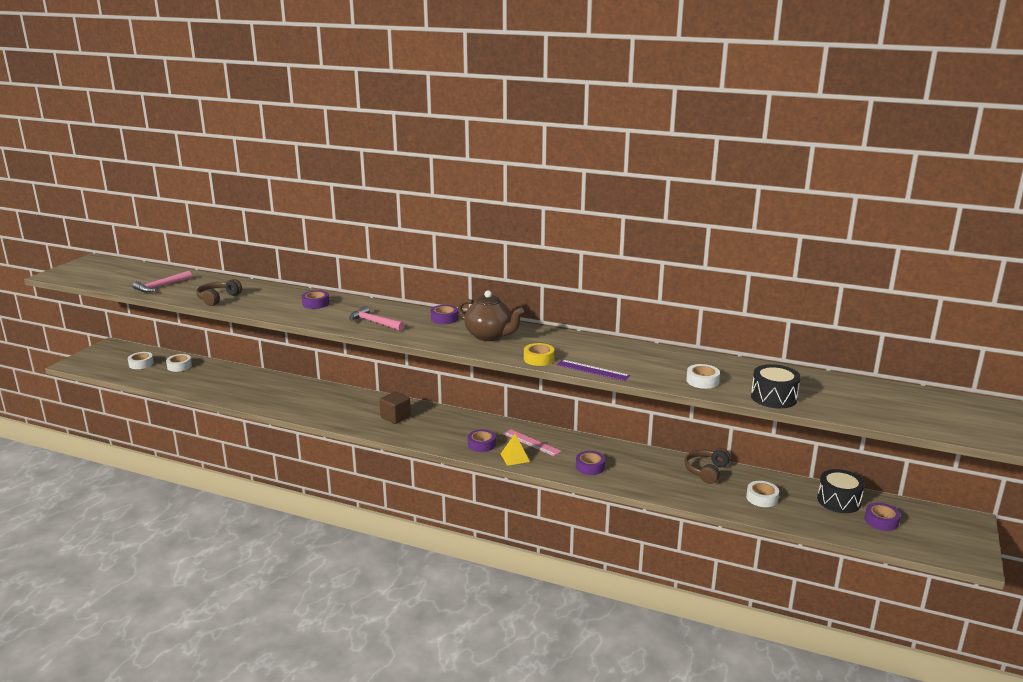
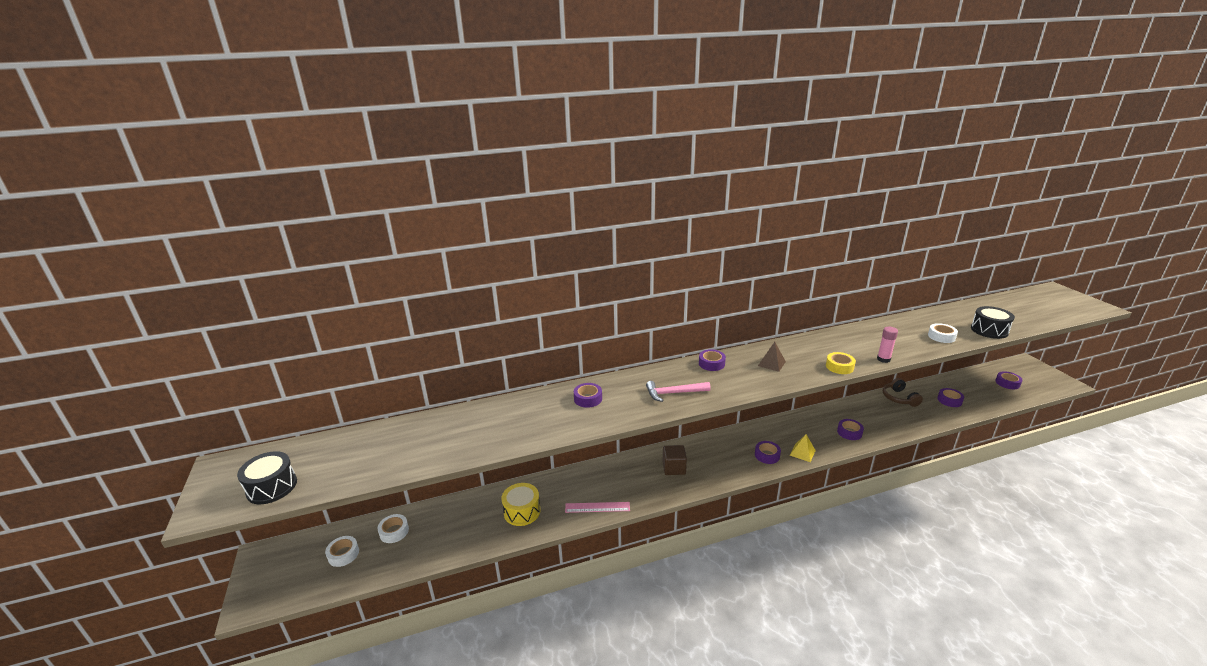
camera: 40 degrees left, 5 degrees up
pink hammer [133,271,192,292] -> none
brown headphones [196,279,242,306] -> none
brown teapot [458,290,524,341] -> brown pyramid [758,342,786,372]
pink ruler [503,429,562,456] -> pink ruler moved to [565,502,630,513]
purple ruler [557,360,630,381] -> pink glue stick [877,327,898,363]
white tape [746,481,779,507] -> purple tape [937,388,964,407]
black drum [817,469,865,513] -> black drum moved to [237,451,297,504]
none -> yellow drum [501,483,541,526]

